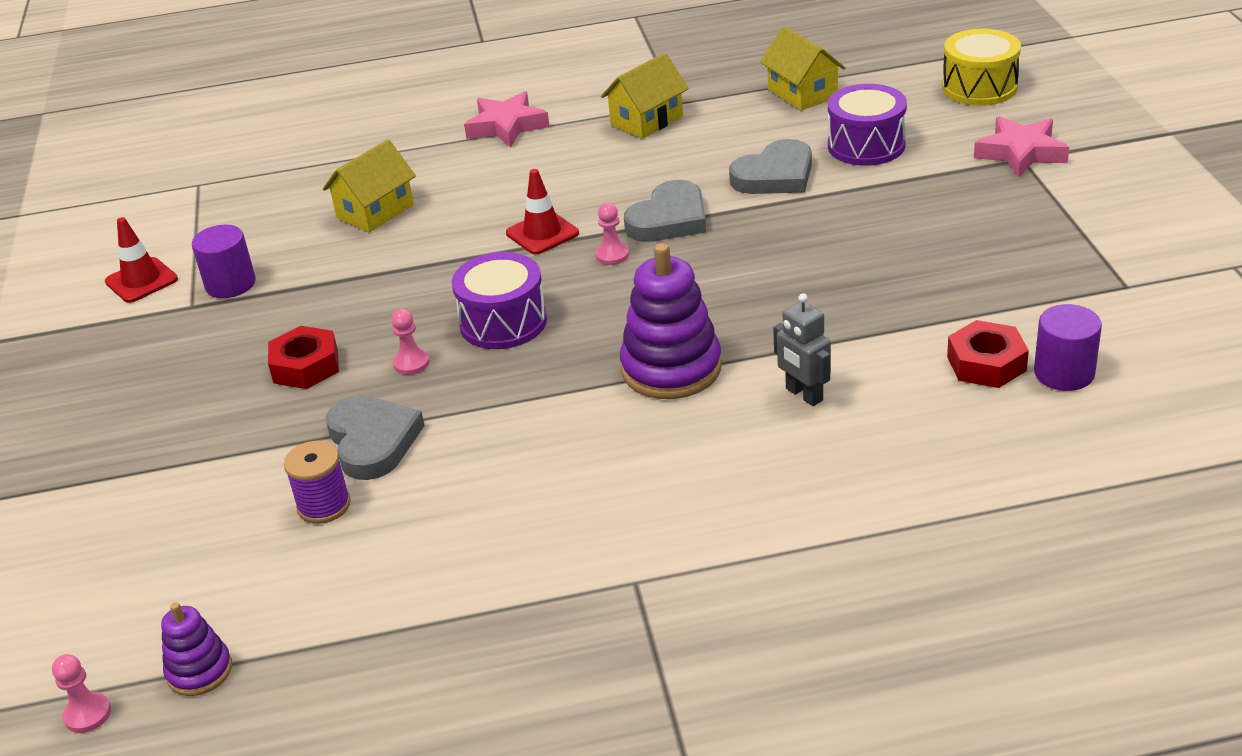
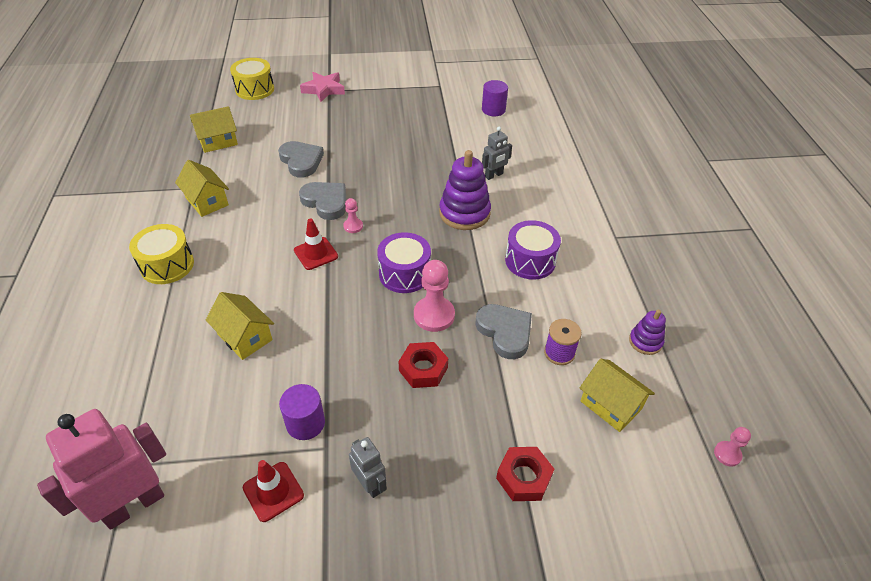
camera: 90 degrees left, 10 degrees up
purple stacking toy [161,602,232,696] -> purple stacking toy moved to [629,310,666,355]
grey heart [326,395,425,480] -> grey heart turned 75 degrees clockwise [476,304,532,359]
pink pawn [391,309,430,375] -> pink pawn [414,260,455,332], size x1.88
pink star [464,91,550,148] -> yellow drum [129,224,194,284]
purple drum [828,84,907,166] -> purple drum moved to [505,220,561,280]
red nut [947,320,1029,388] -> red nut moved to [496,447,554,501]
none -> pink robot [37,409,166,530]
none -> grey robot [349,437,387,498]
none -> yellow house [580,359,655,432]

